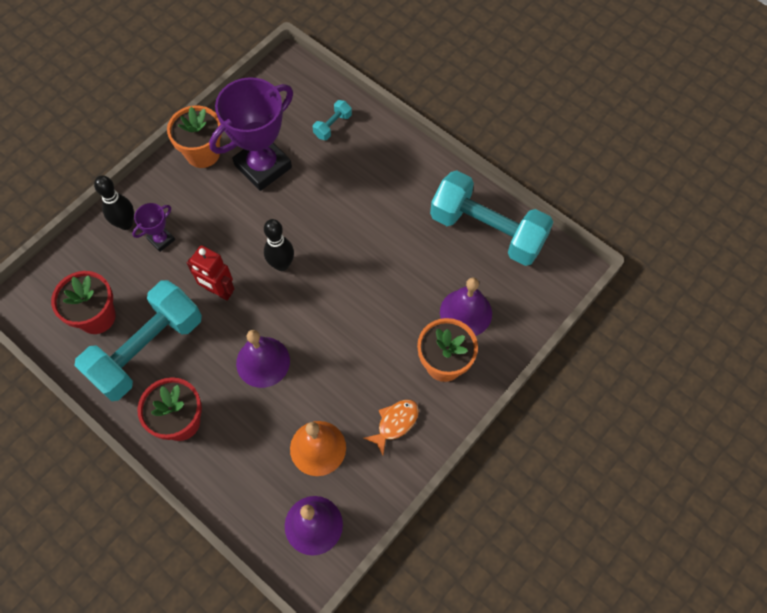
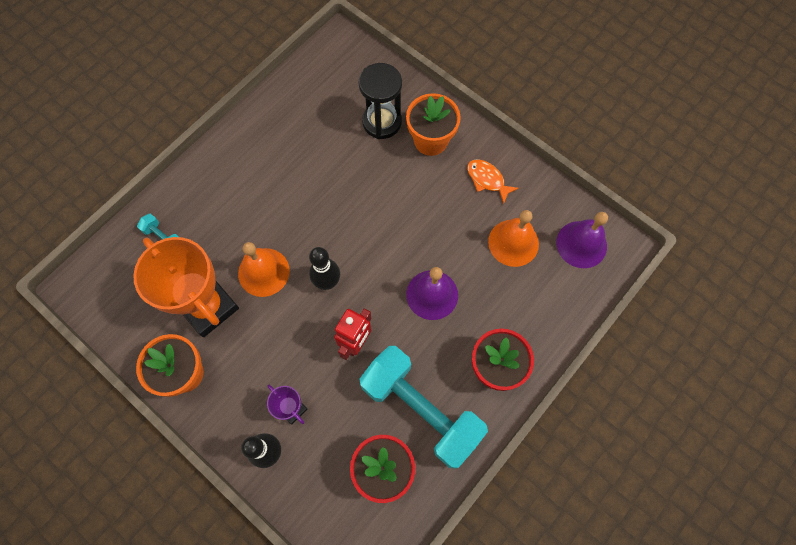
camera: 90 degrees left, 5 degrees up
purple trophy [209,77,293,191] -> orange trophy [133,237,239,337]
turquoise dumbbell [430,171,553,266] -> none
purple bell [440,277,492,336] -> black hourglass [359,63,402,139]
none -> orange bell [238,242,290,297]

